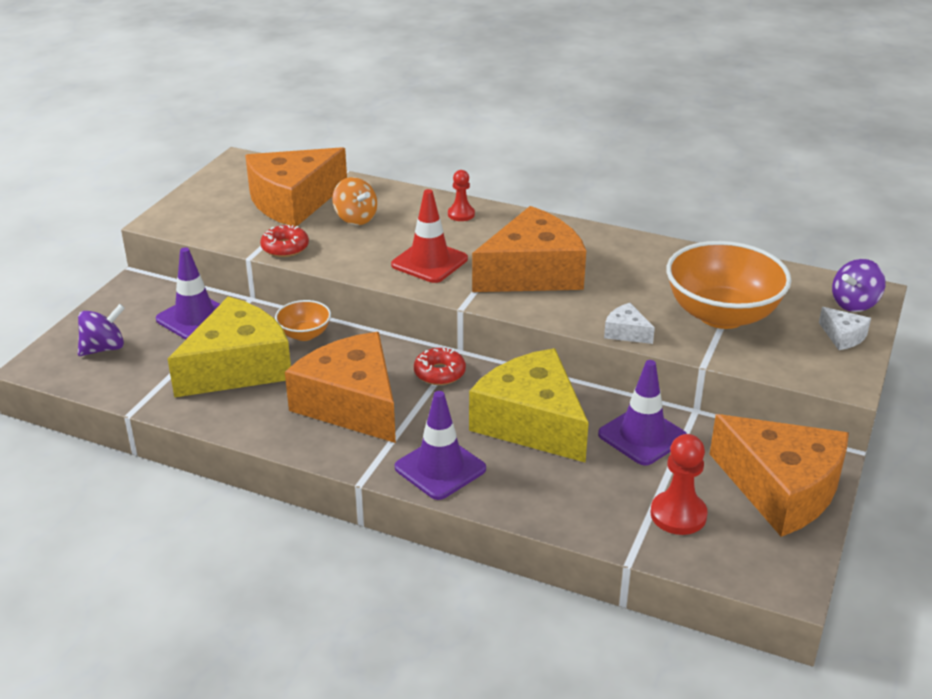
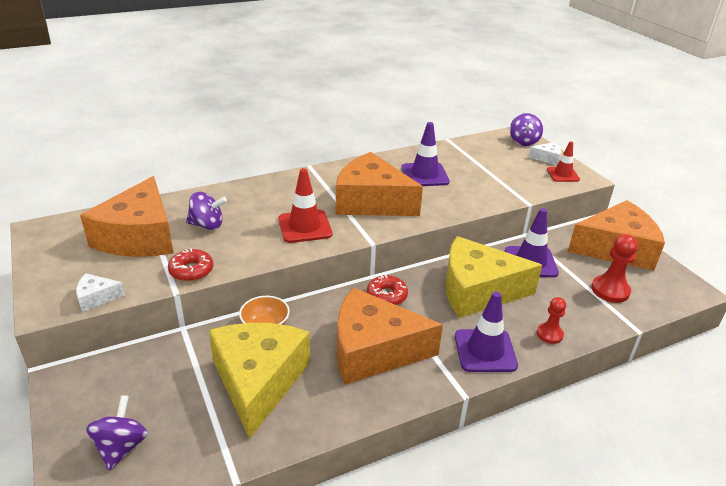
camera: 50 degrees left, 0 degrees up
purple traffic cone [156,247,220,340] -> purple traffic cone moved to [401,122,449,186]
orange spinning top [332,177,377,225] -> purple spinning top [186,192,227,230]
red pawn [448,170,475,221] -> red pawn moved to [537,297,566,344]
orange cheese [472,206,586,292] -> orange cheese turned 75 degrees counterclockwise [336,152,423,216]
white cheese [604,303,655,344] -> white cheese moved to [76,273,125,312]
orange bowl [666,241,792,329] -> none
none -> red traffic cone [547,141,580,182]

